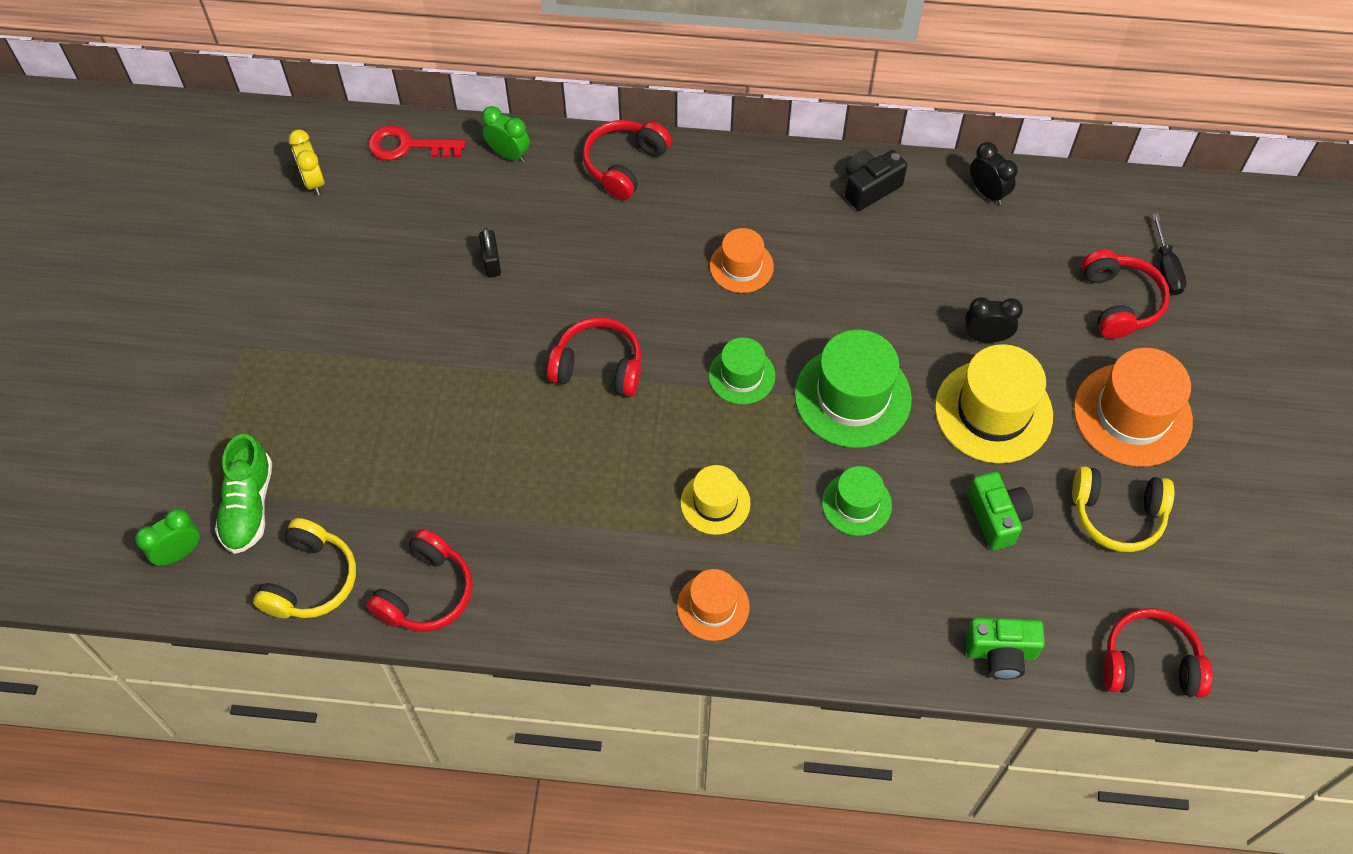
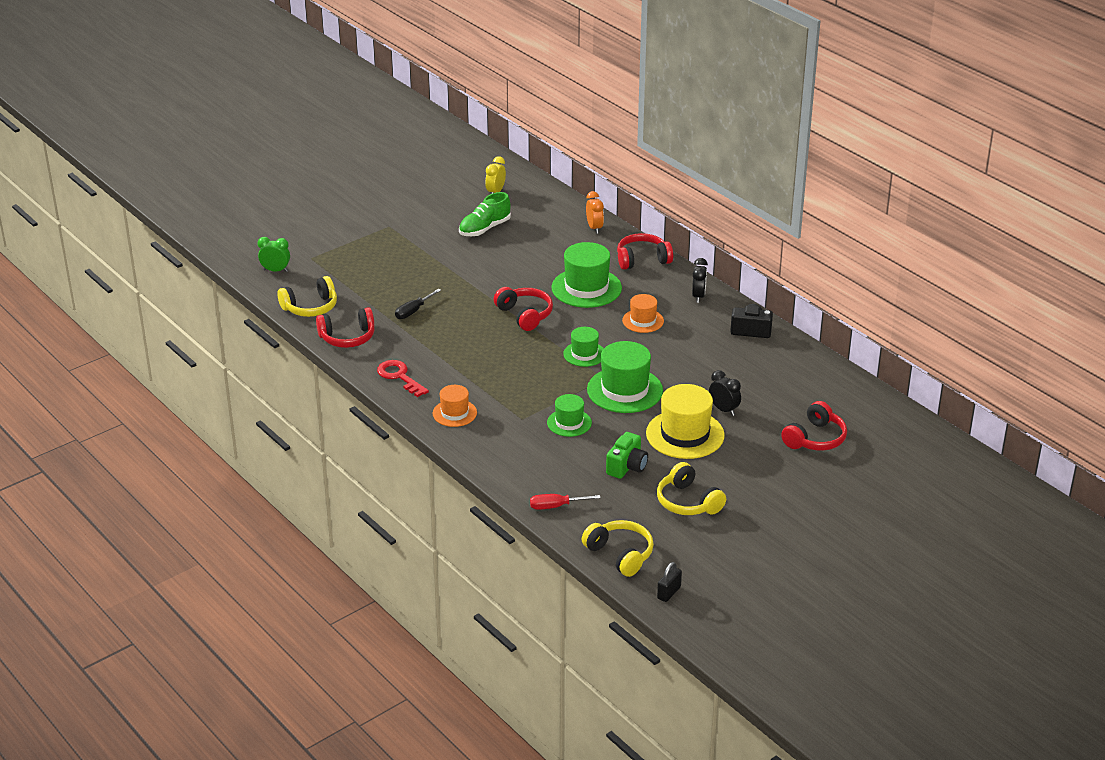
camera: 45 degrees right, 25 degrees down
green shoe [215,434,272,554] -> green shoe moved to [459,192,511,236]
red key [368,125,465,160] -> red key moved to [377,360,429,397]
black padlock [479,228,501,277] -> black padlock moved to [657,562,682,602]
green clock [482,106,530,162] -> orange clock [586,191,604,234]
yellow hat [680,465,751,535] -> none
green camera [966,618,1045,680] -> red screwdriver [530,494,601,510]
black clock [970,142,1017,205] -> black clock moved to [692,258,708,303]
orange hat [1074,348,1193,467] -> none
red headphones [1103,608,1213,698] -> yellow headphones [582,520,654,577]
black screwdriver [1152,213,1186,295] -> black screwdriver moved to [395,289,441,319]
none -> green hat [552,242,622,308]

